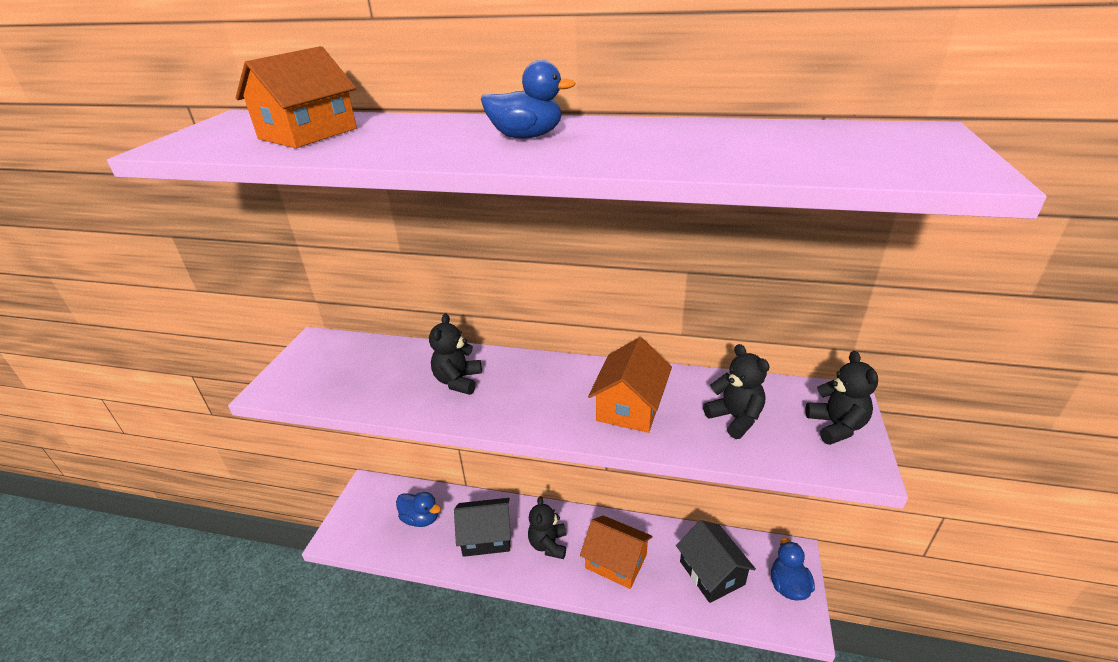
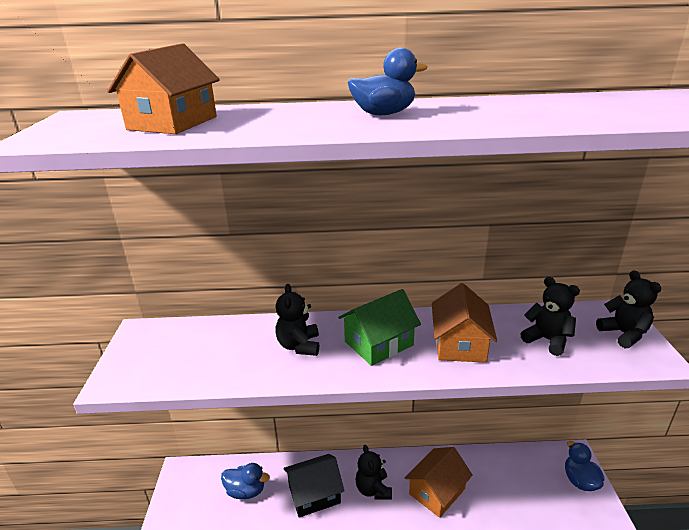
camera: 15 degrees left, 5 degrees down
orange house [580,515,653,589] -> orange house turned 60 degrees counterclockwise [405,447,473,518]
black house [676,520,756,603] -> none
none -> green house [338,289,421,366]

